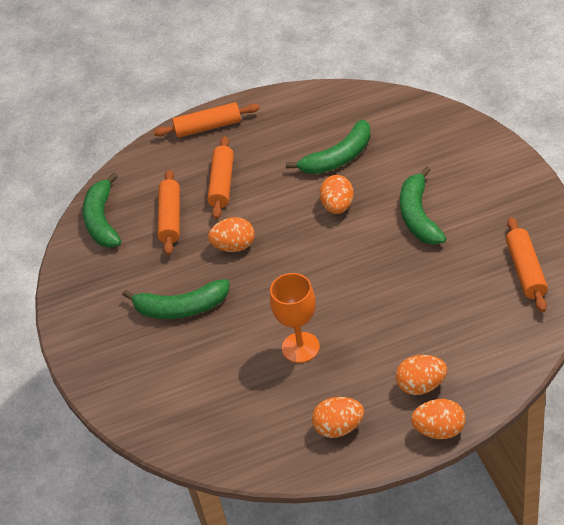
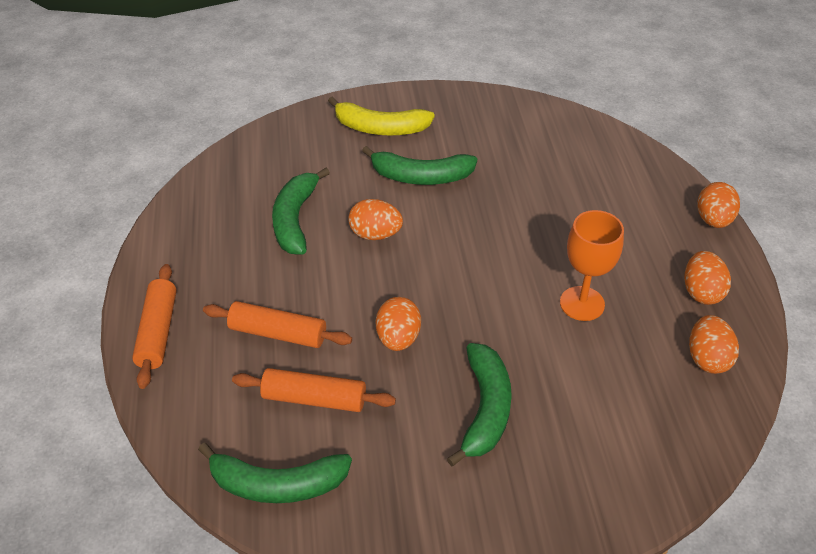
camera: 85 degrees left, 0 degrees up
green banana [286,120,371,174] -> green banana turned 150 degrees counterclockwise [272,168,330,255]
orange egg [395,355,447,395] -> orange egg moved to [689,315,739,374]
orange rolling pin [506,217,548,312] -> none
none -> yellow banana [328,96,435,136]

